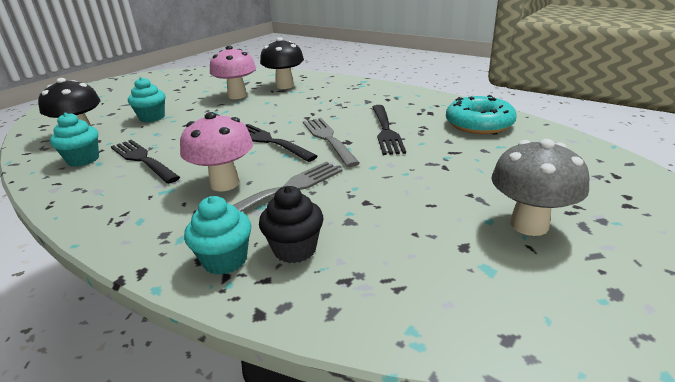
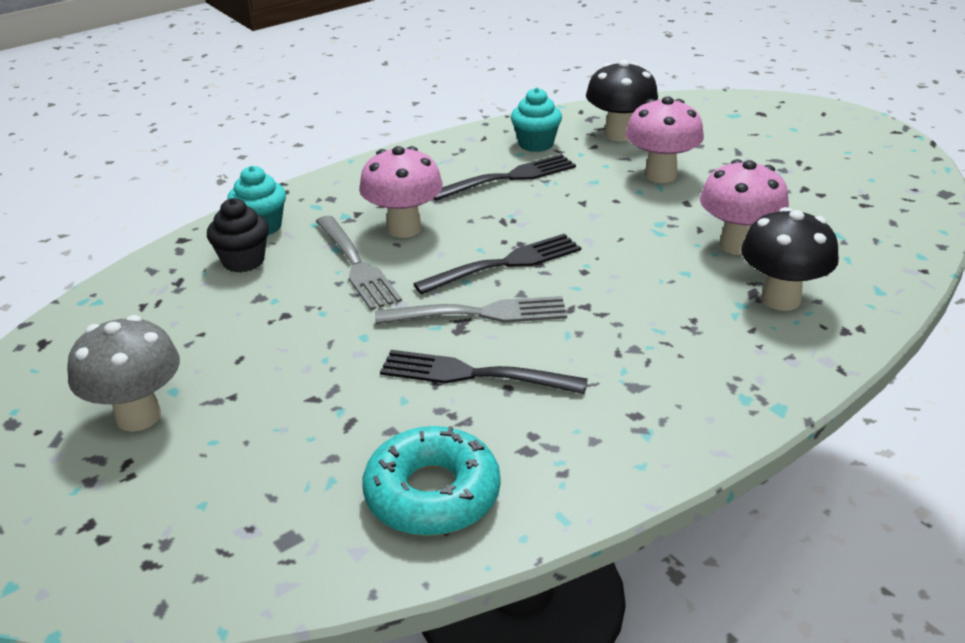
camera: 105 degrees right, 5 degrees up
turquoise cupcake [128,77,165,122] -> pink mushroom [626,96,704,183]

